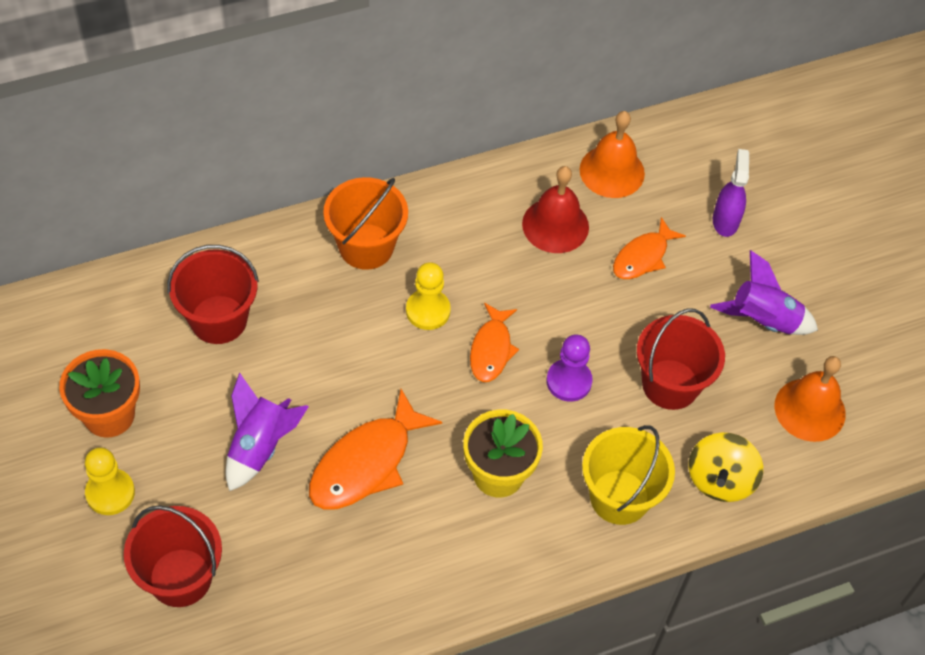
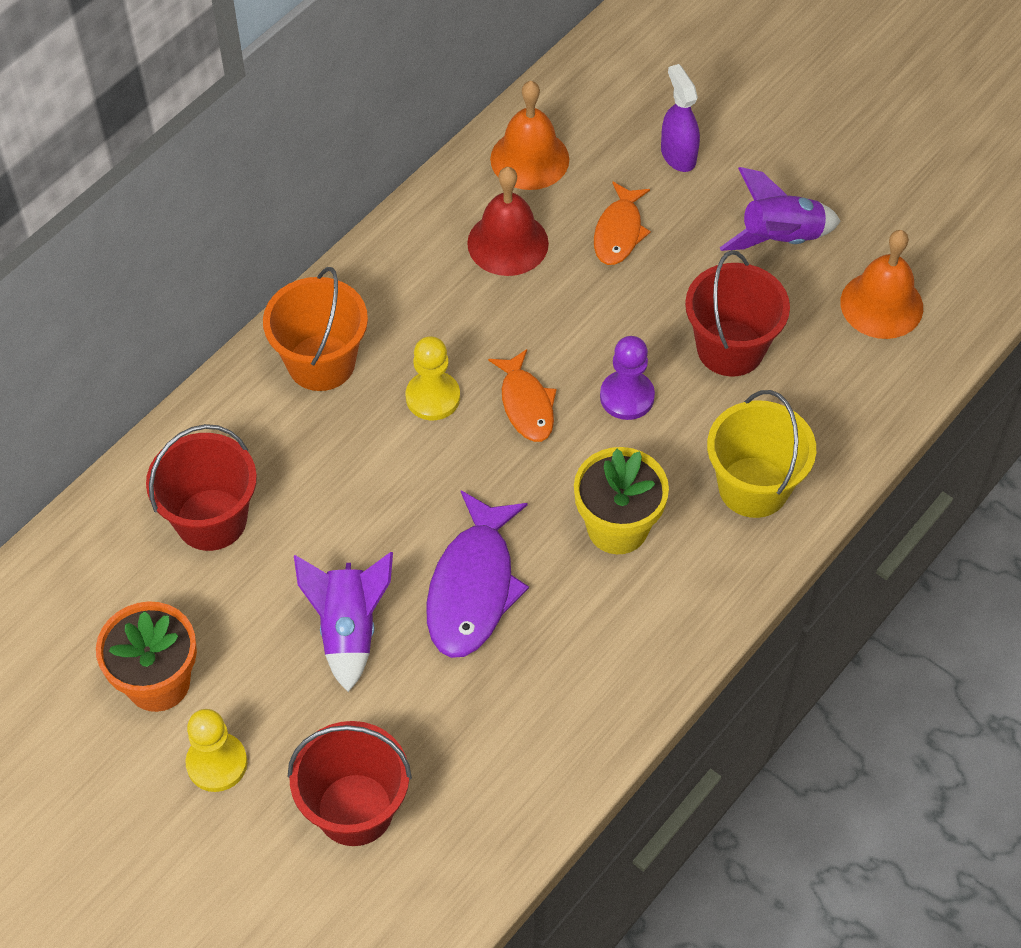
camera: 25 degrees left, 0 degrees up
orange fish [309,389,442,510] -> purple fish [426,491,529,658]
yellow spinning top [689,433,763,502] -> none

